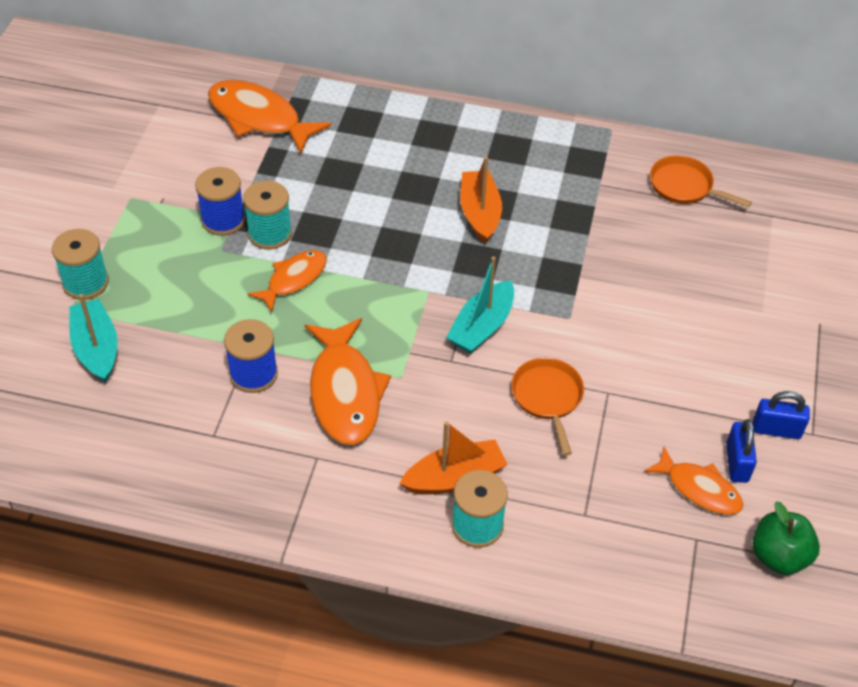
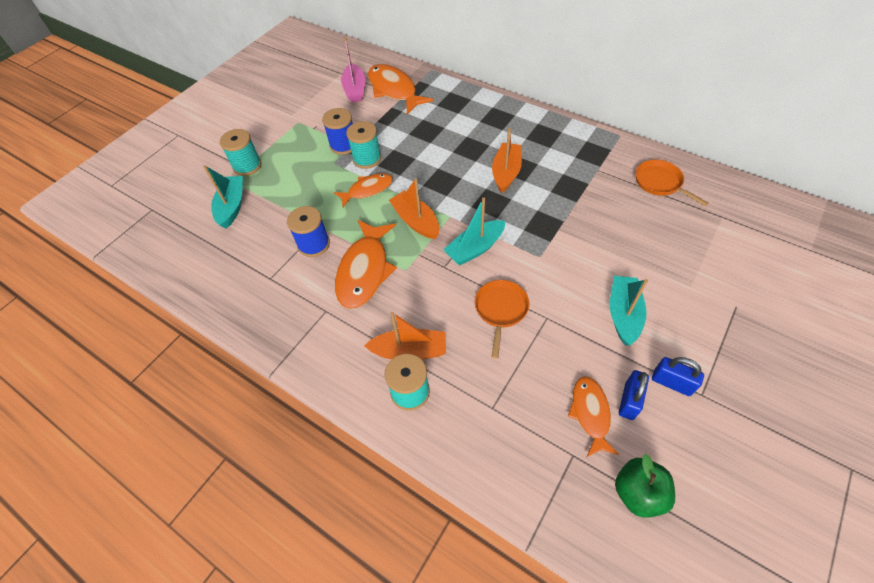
camera: 25 degrees right, 5 degrees up
orange fish [644,447,744,515] -> orange fish turned 150 degrees counterclockwise [568,376,619,457]
none -> pink boat [341,37,366,102]
none -> orange boat [389,178,440,239]
none -> turquoise boat [610,276,648,346]

